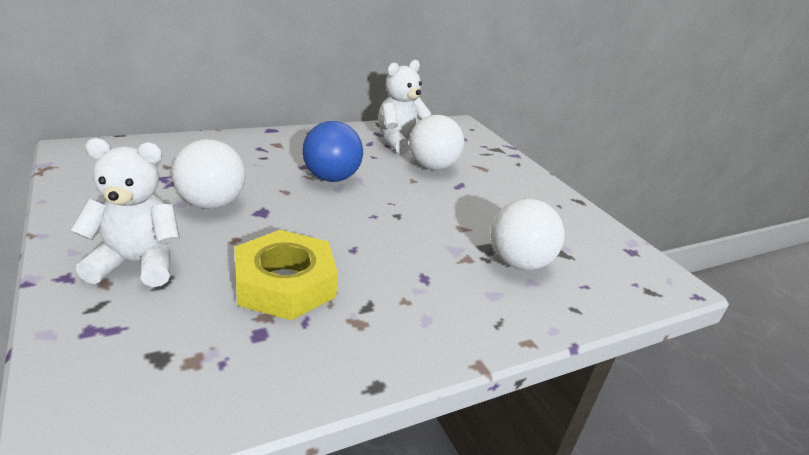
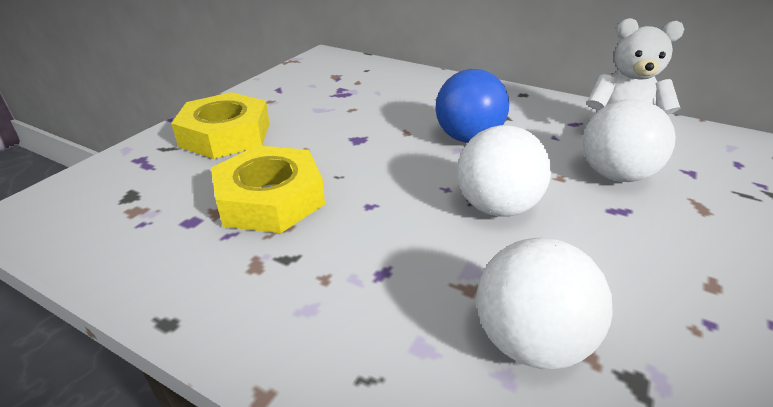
camera: 60 degrees right, 5 degrees up
white teddy bear [70,138,180,287] -> yellow nut [171,92,270,159]
white ball [172,139,246,209] -> white ball moved to [457,125,551,217]

